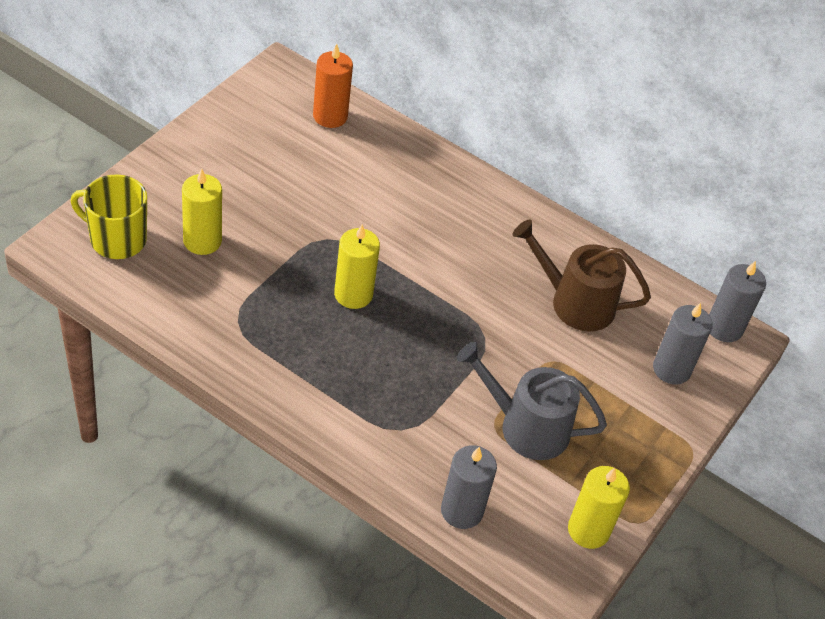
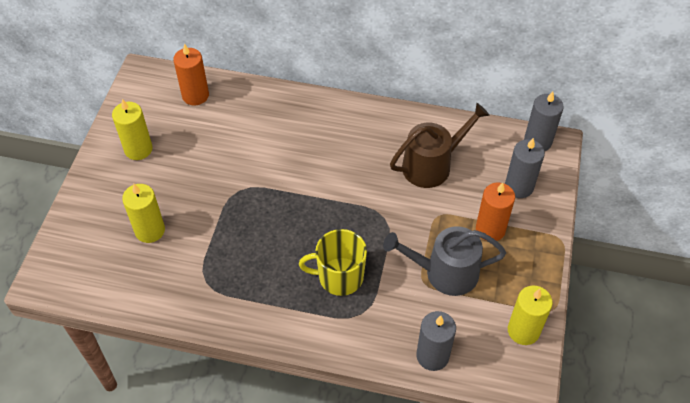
camera: 15 degrees left, 5 degrees up
yellow mug [71,174,147,259] -> yellow mug moved to [299,229,367,296]
yellow candle [334,225,380,309] -> yellow candle moved to [112,99,153,160]
brown watering can [513,219,651,332] -> brown watering can turned 150 degrees clockwise [390,103,490,188]
none -> orange candle [476,182,515,241]

